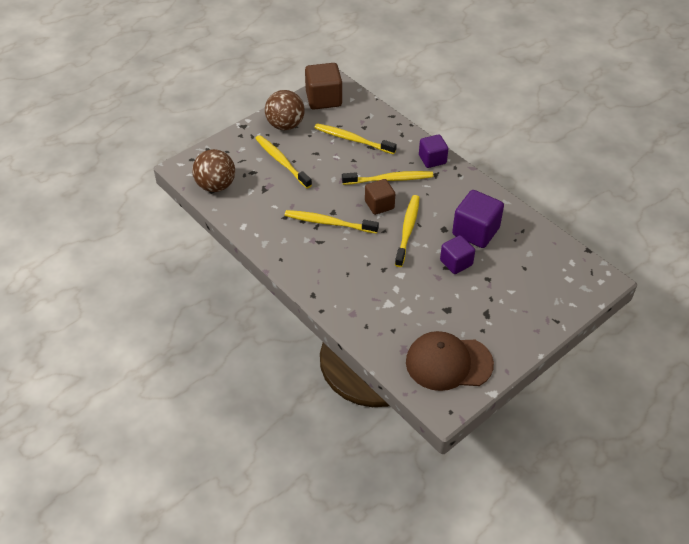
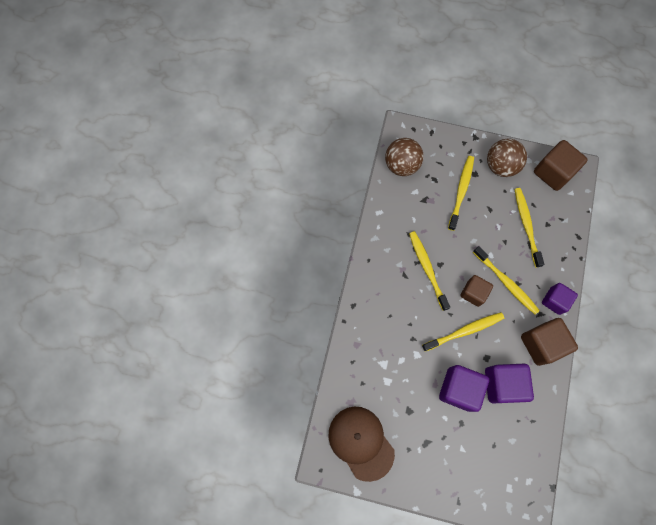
camera: 55 degrees right, 25 degrees up
purple cube [440,235,475,274] -> purple cube [439,365,489,412], size x1.54
none -> brown cube [521,318,578,366]

